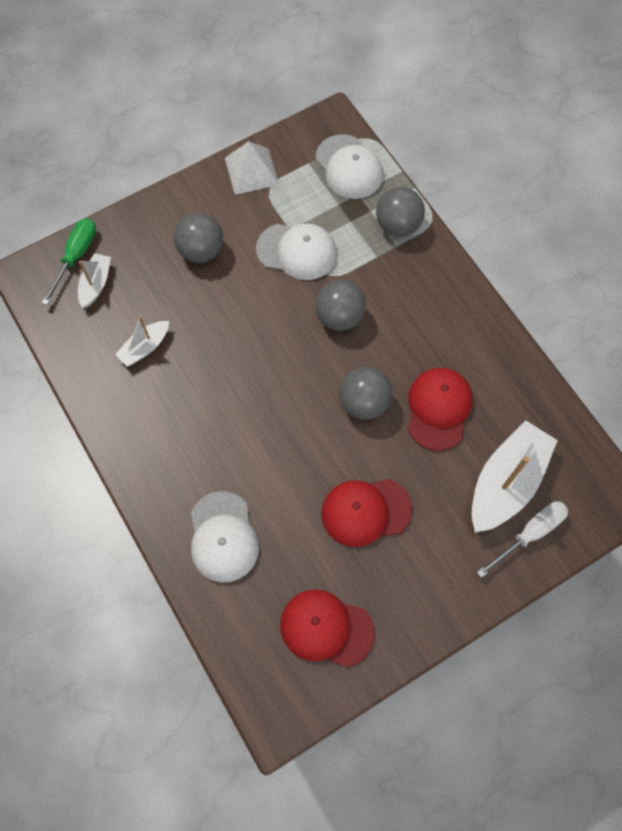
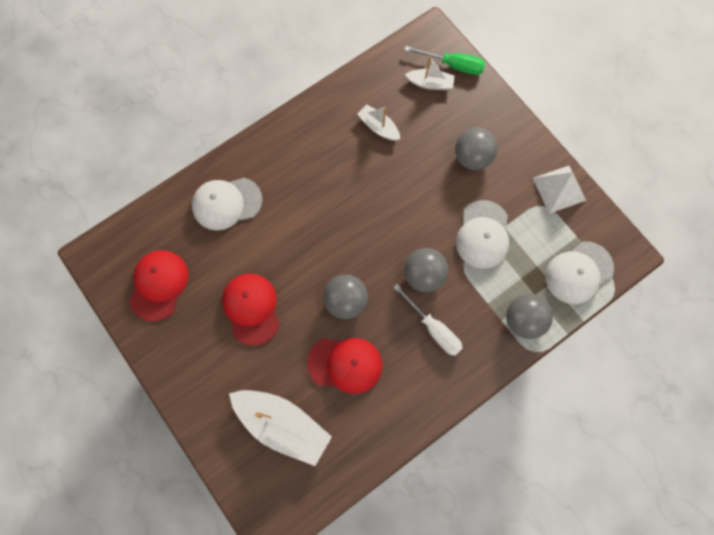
camera: 85 degrees right, 5 degrees up
white screwdriver [477,501,568,578] -> white screwdriver moved to [393,284,463,356]

